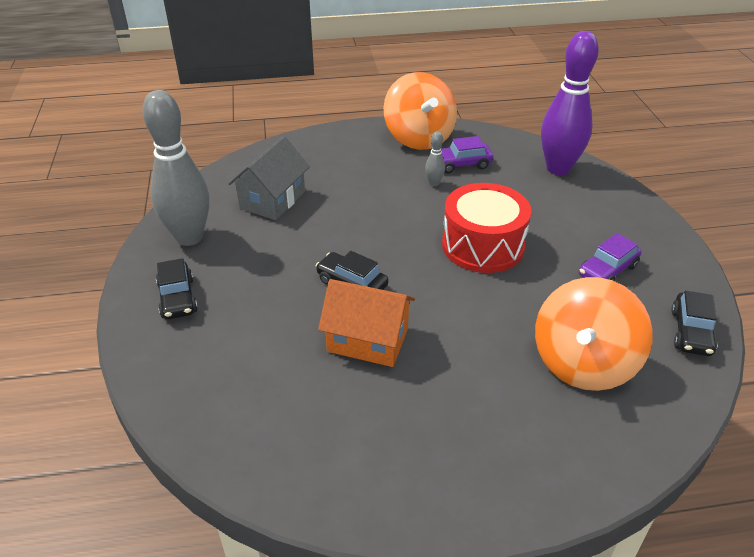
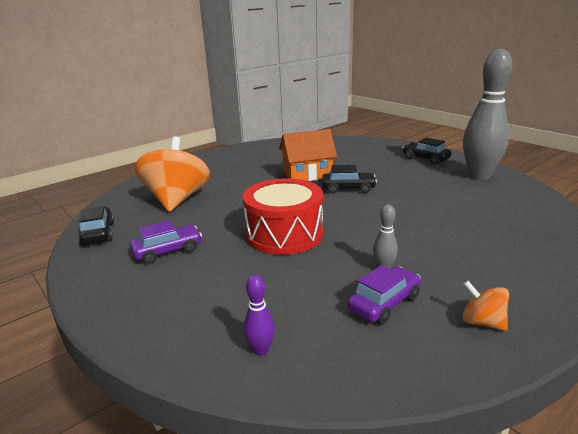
camera: 150 degrees right, 15 degrees down
grey house [228,136,310,220] -> none
orange spinning top [383,72,457,150] -> orange spinning top [463,281,509,331], size x0.44
purple bowling pin [541,31,599,175] -> purple bowling pin [244,274,275,356], size x0.41
purple car [579,233,642,281] -> purple car turned 45 degrees clockwise [130,220,202,264]

